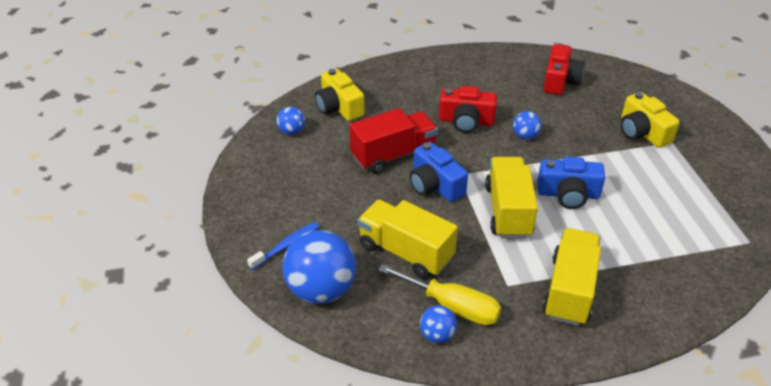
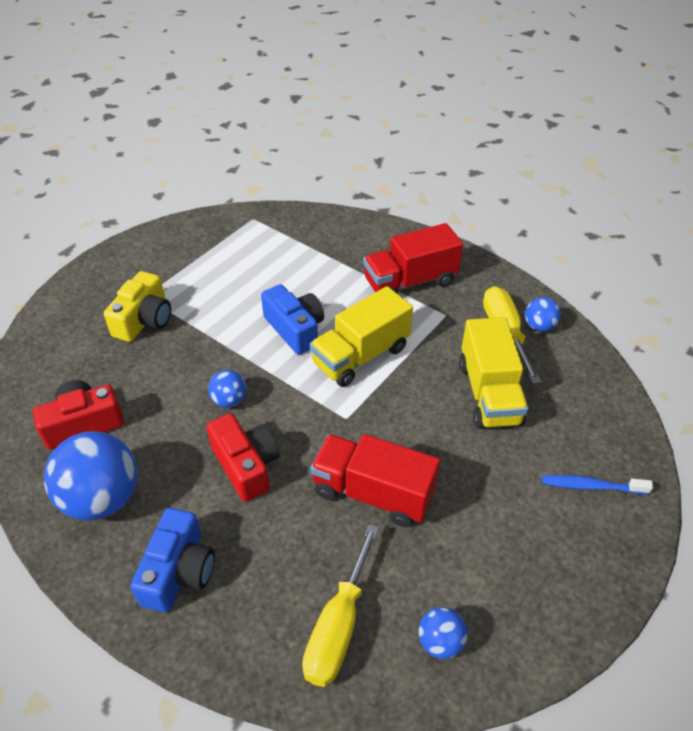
camera: 130 degrees left, 5 degrees up
blue ball [282,230,356,304] -> blue ball moved to [44,431,138,521]
yellow camera [315,69,365,121] -> yellow screwdriver [302,524,379,687]
blue camera [410,142,468,202] -> blue camera moved to [130,508,215,613]
yellow truck [542,228,601,326] -> red truck [363,223,463,294]

